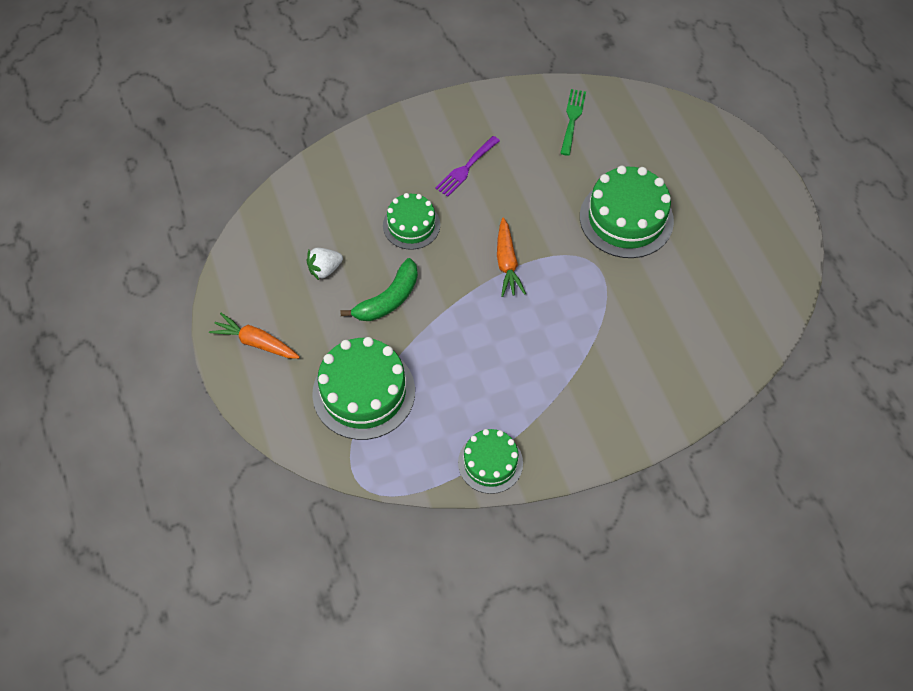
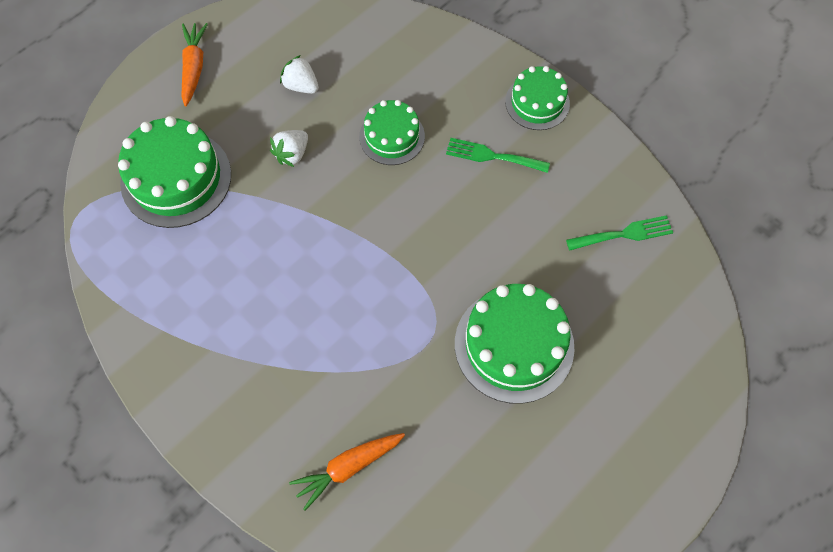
camera: 65 degrees right, 5 degrees up
green banana [340,258,418,321] -> white strawberry [270,130,308,167]
purple fork [435,136,500,197] -> green fork [446,138,550,173]
green cake [458,429,523,494] -> green cake moved to [505,66,570,130]
orange carrot [497,217,526,297] -> orange carrot moved to [289,433,405,511]

